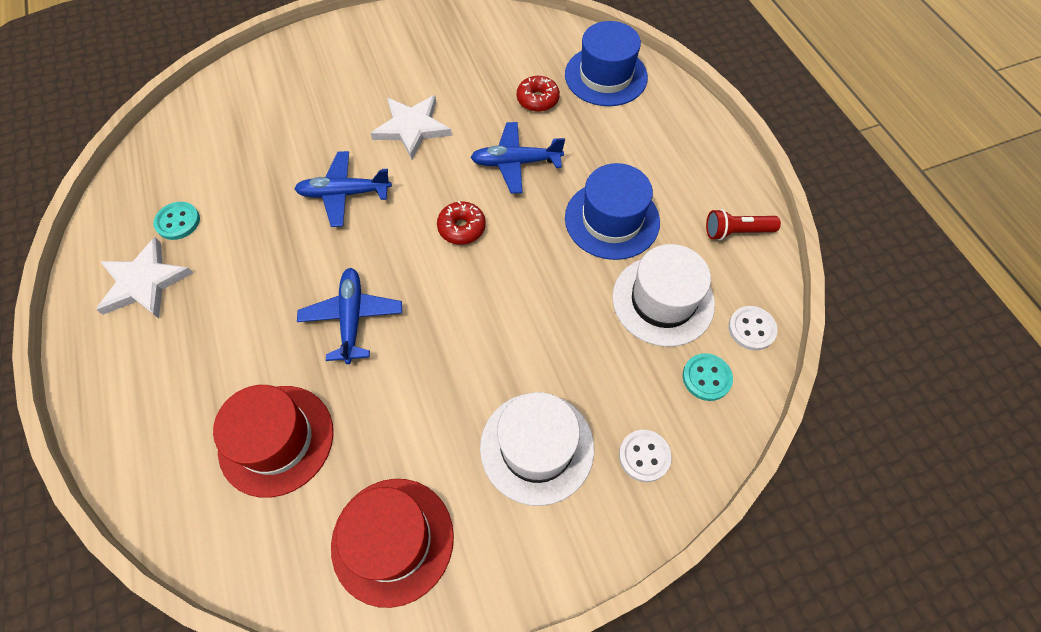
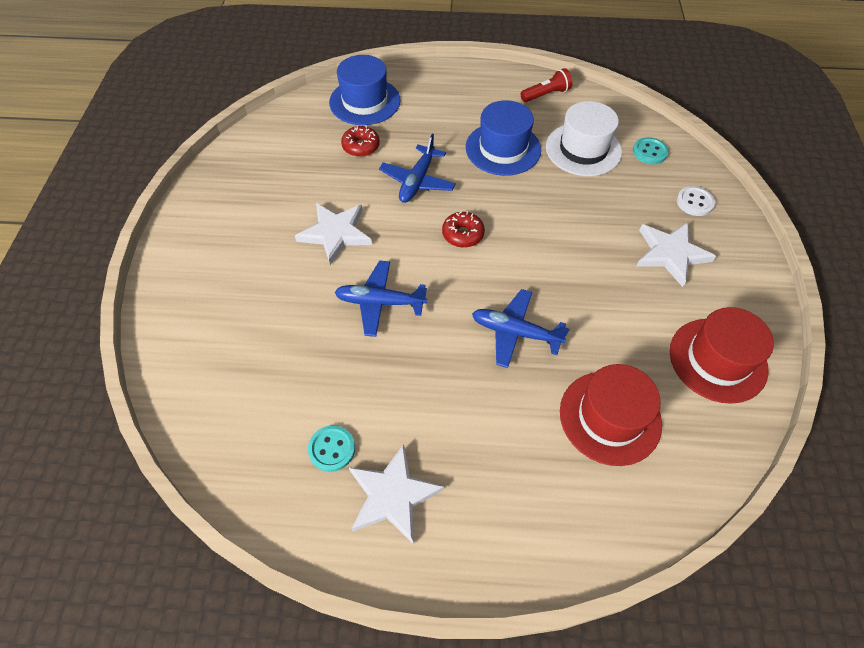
camera: 65 degrees left, 5 degrees down
blue plane [295,151,392,227] -> blue plane turned 75 degrees clockwise [335,261,427,337]
white hat [480,392,594,506] -> white star [636,222,716,287]
red flashlight [706,209,781,240] -> red flashlight turned 135 degrees counterclockwise [521,68,573,102]
white button [728,306,778,350] -> none

